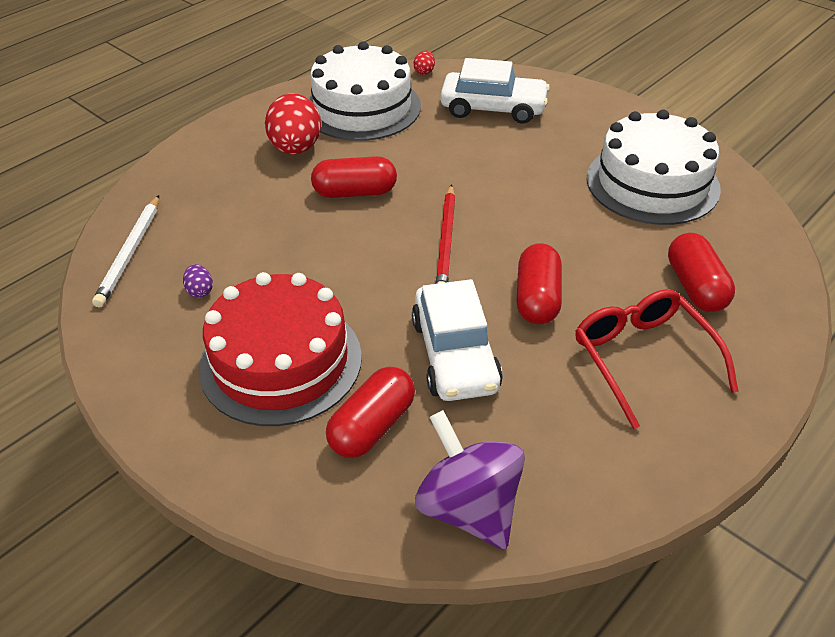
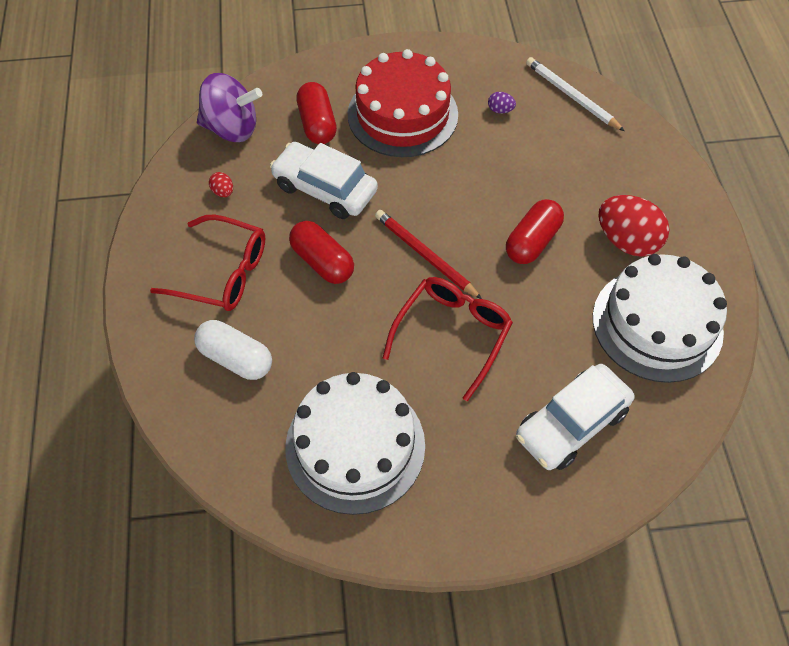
camera: 130 degrees right, 15 degrees up
red egg [414,51,435,75] -> red egg moved to [209,172,233,197]
red capsule [668,233,735,312] -> white capsule [194,320,272,380]
none -> red glasses [383,277,513,402]

